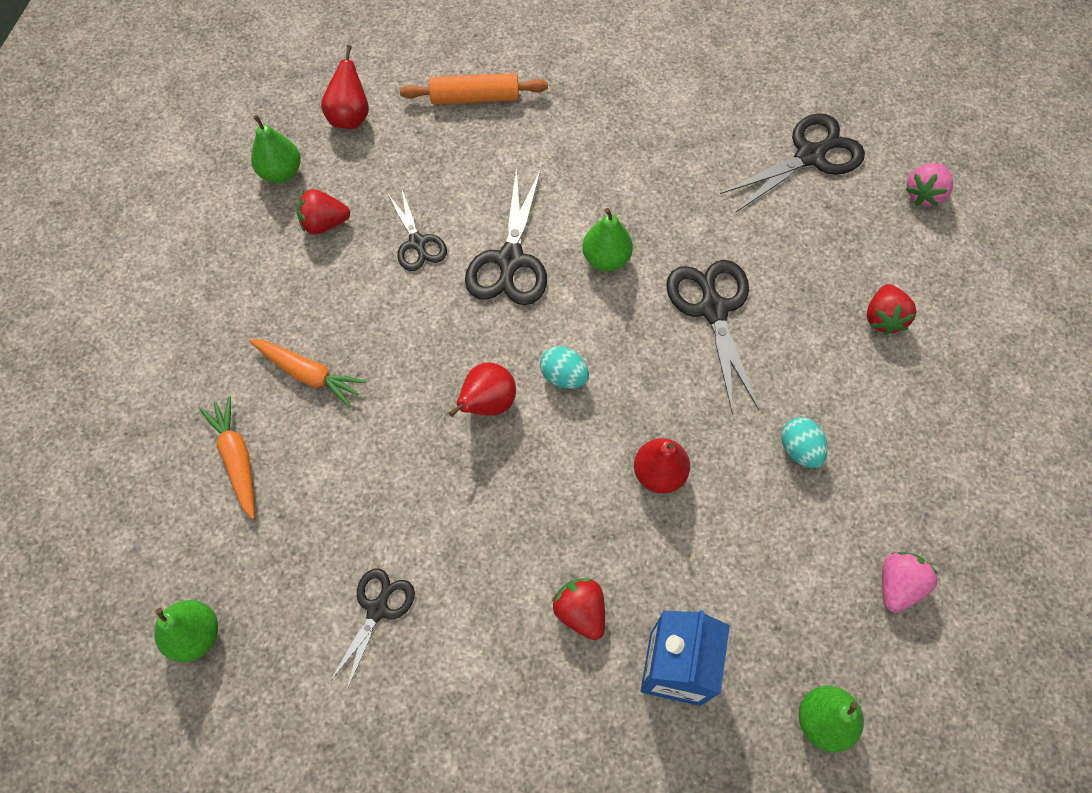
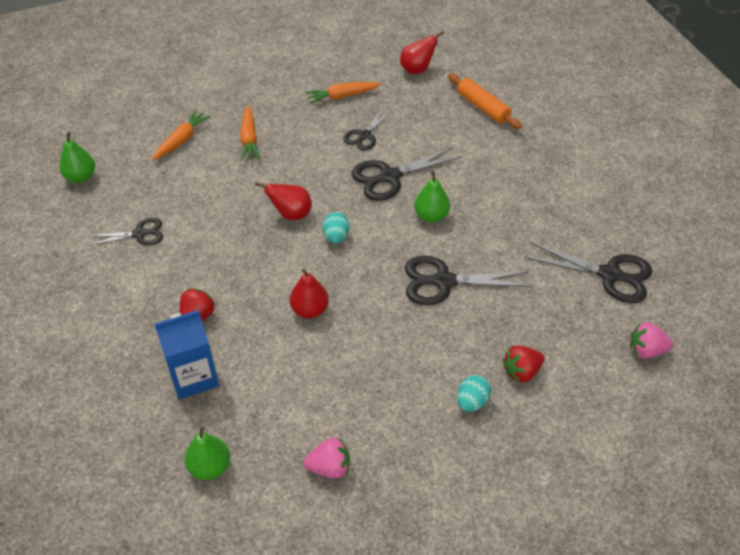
camera: 55 degrees right, 15 degrees down
green pear [251,115,300,183] -> none
red strawberry [297,189,350,234] -> orange carrot [305,82,381,104]
black scissors [666,260,759,414] -> black scissors turned 135 degrees counterclockwise [405,256,531,305]
turquoise egg [781,417,828,468] -> turquoise egg moved to [457,375,491,412]

